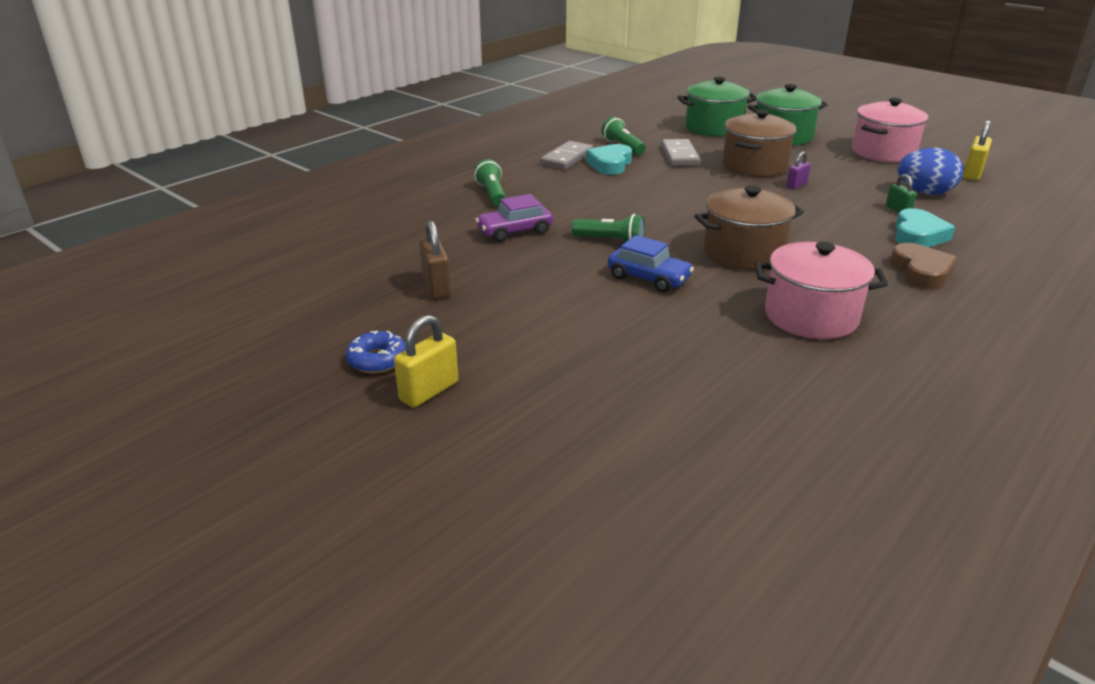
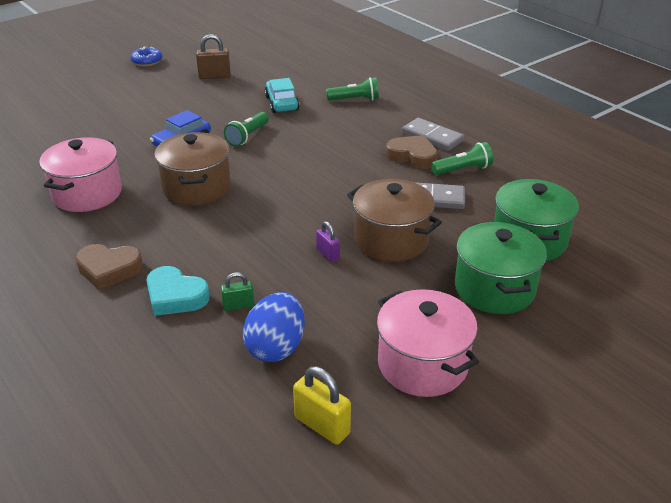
camera: 100 degrees right, 5 degrees up
yellow padlock [394,315,458,408] -> none
purple car [475,194,553,242] -> turquoise car [264,78,300,113]
turquoise heart [586,144,632,175] -> brown heart [386,135,438,169]

